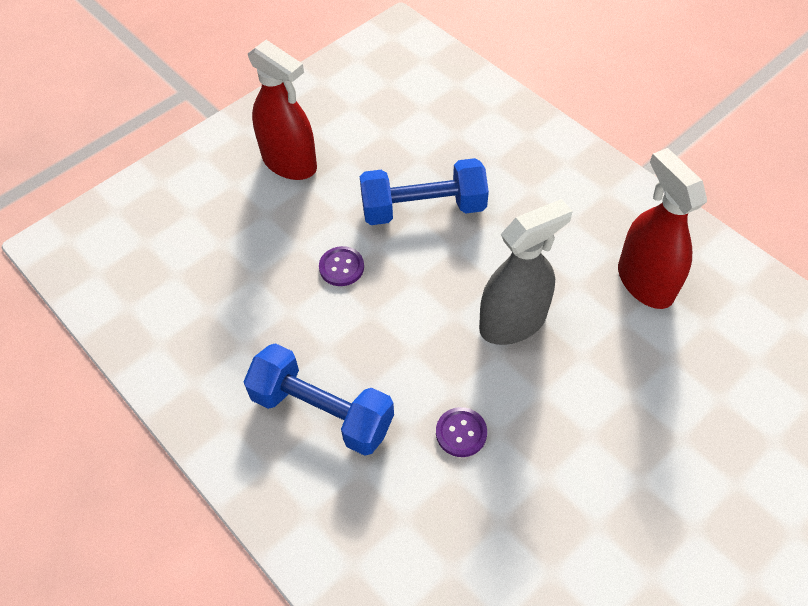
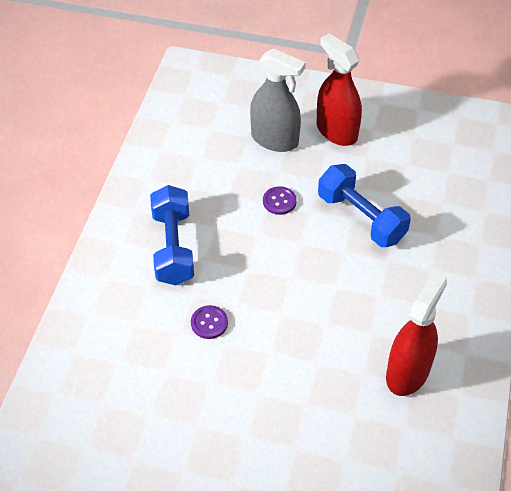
camera: 55 degrees right, 5 degrees down
red spray bottle [248,40,317,180] -> red spray bottle turned 135 degrees clockwise [316,33,362,146]
grey spray bottle [479,199,573,345] -> grey spray bottle moved to [250,48,306,152]

